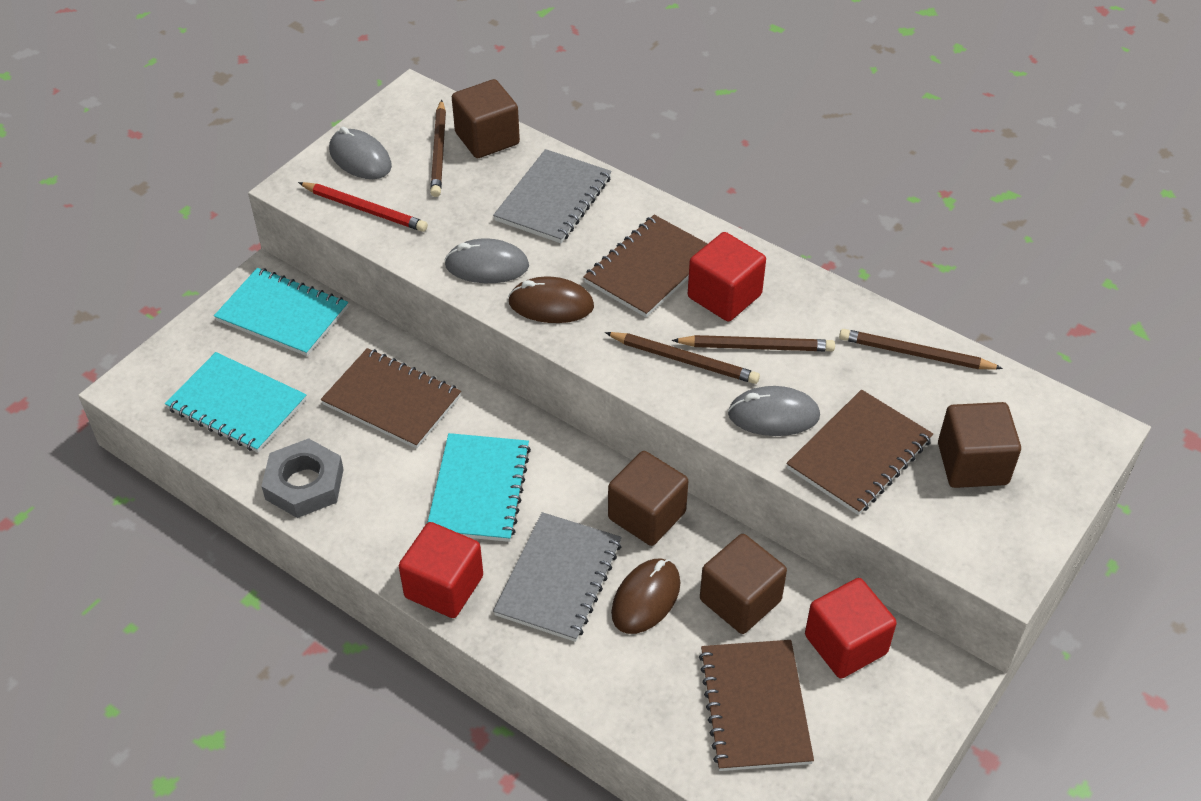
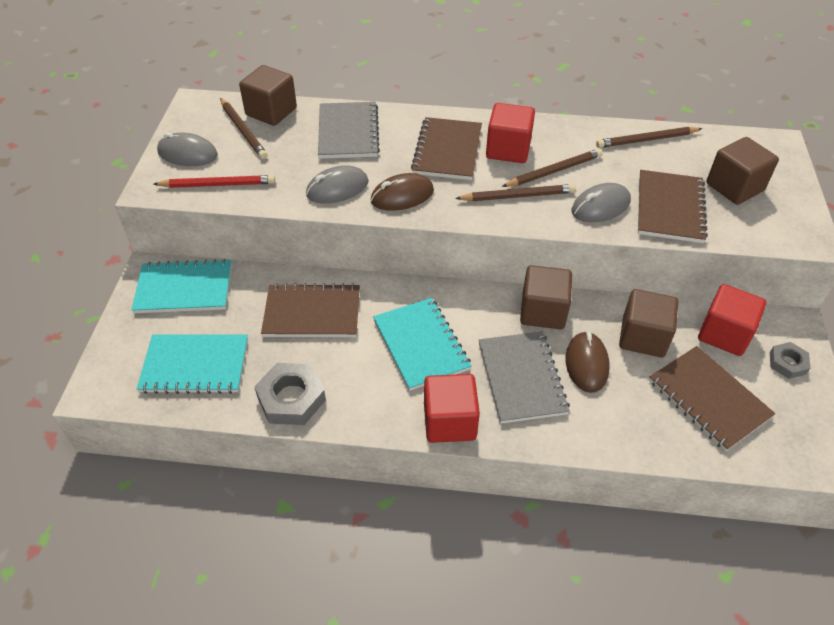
camera: 30 degrees left, 0 degrees up
none -> grey nut [770,342,810,379]

